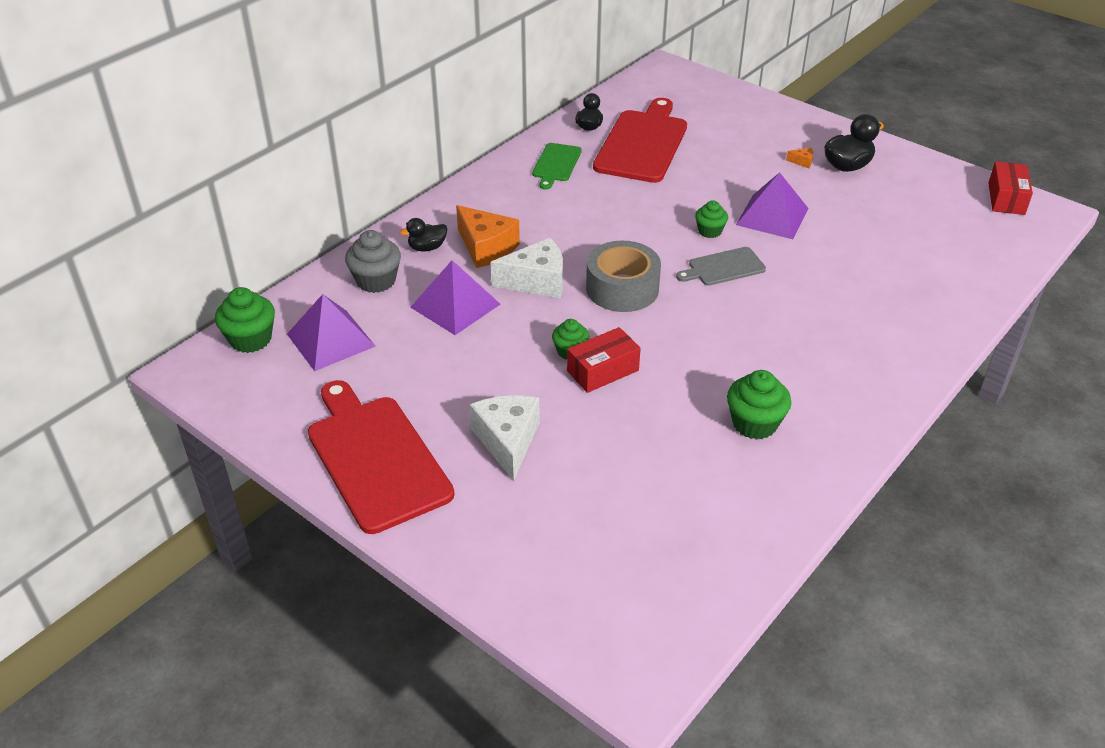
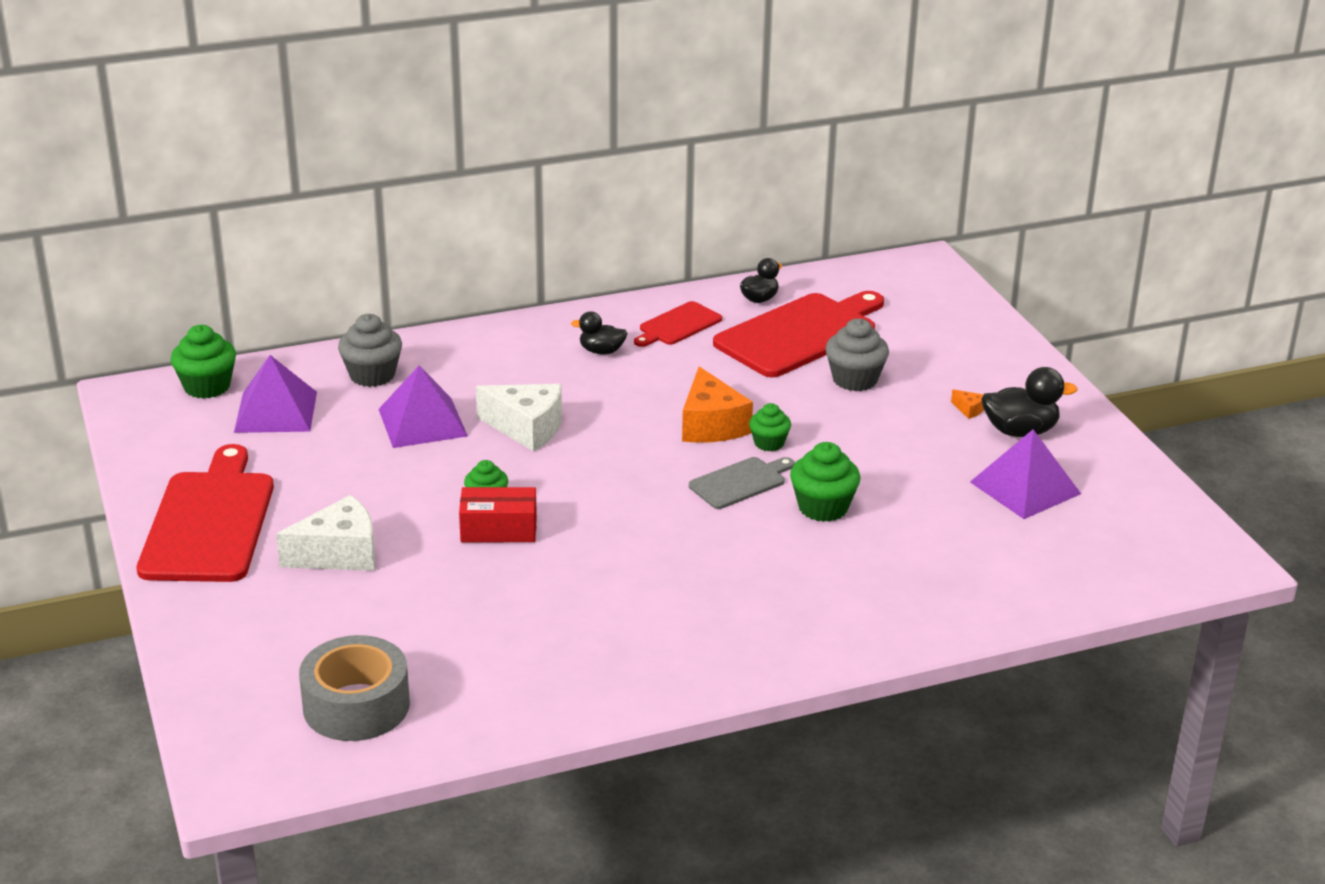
camera: 30 degrees right, 10 degrees down
black duck [400,218,447,251] -> black duck moved to [571,311,628,354]
orange cheese [456,205,520,268] -> orange cheese moved to [682,367,753,443]
white cheese [470,395,540,481] -> white cheese turned 45 degrees clockwise [276,495,375,571]
green cutting board [532,143,582,190] -> red cutting board [634,301,722,347]
grey tape [586,241,661,312] -> grey tape moved to [299,635,410,741]
grey cutting board [676,247,766,286] -> grey cutting board turned 135 degrees clockwise [689,457,795,509]
green cupcake [727,370,791,440] -> green cupcake moved to [790,442,861,522]
purple pyramid [736,172,809,239] -> purple pyramid moved to [970,429,1081,519]
red box [988,162,1033,215] -> none
none -> grey cupcake [825,318,889,391]

